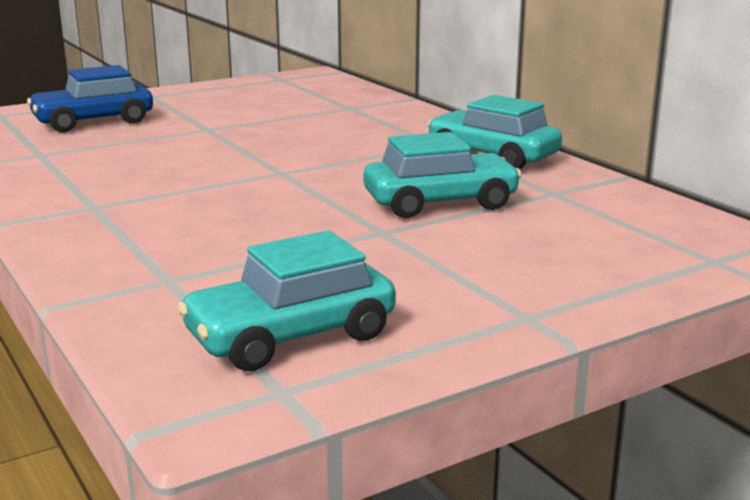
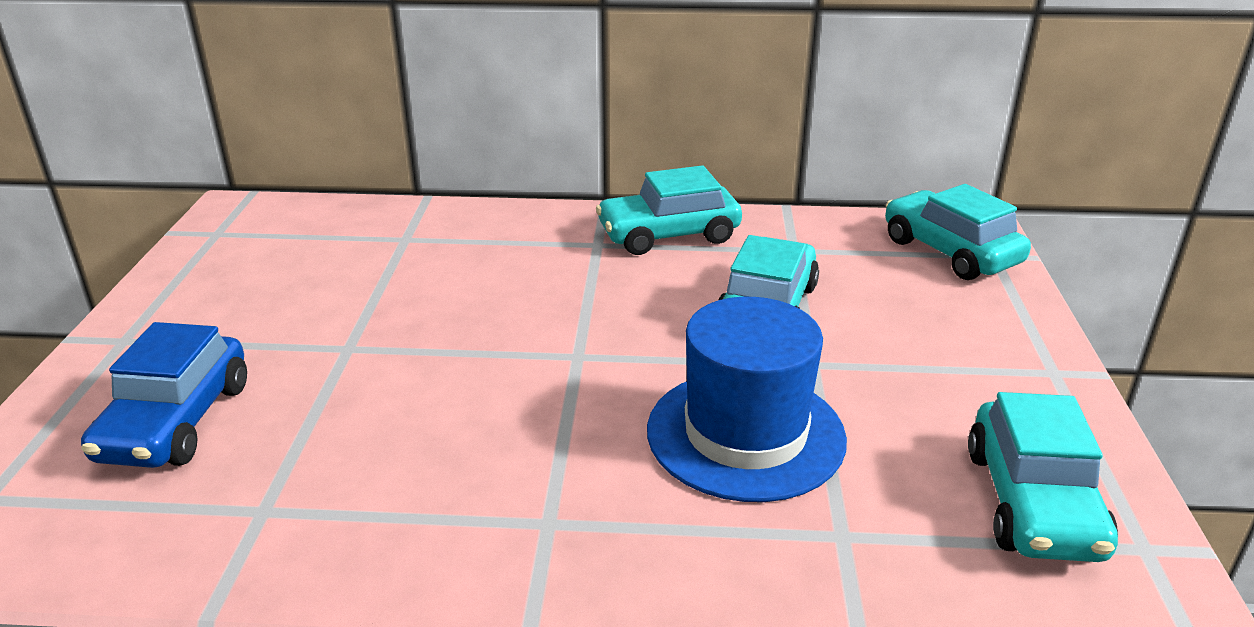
camera: 55 degrees left, 10 degrees up
none -> blue hat [647,297,847,502]
none -> turquoise car [885,184,1031,280]

